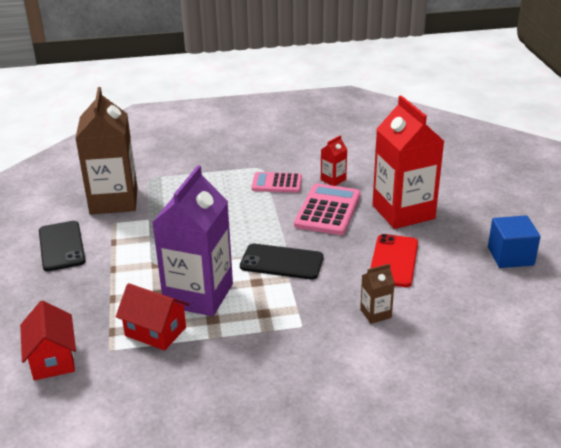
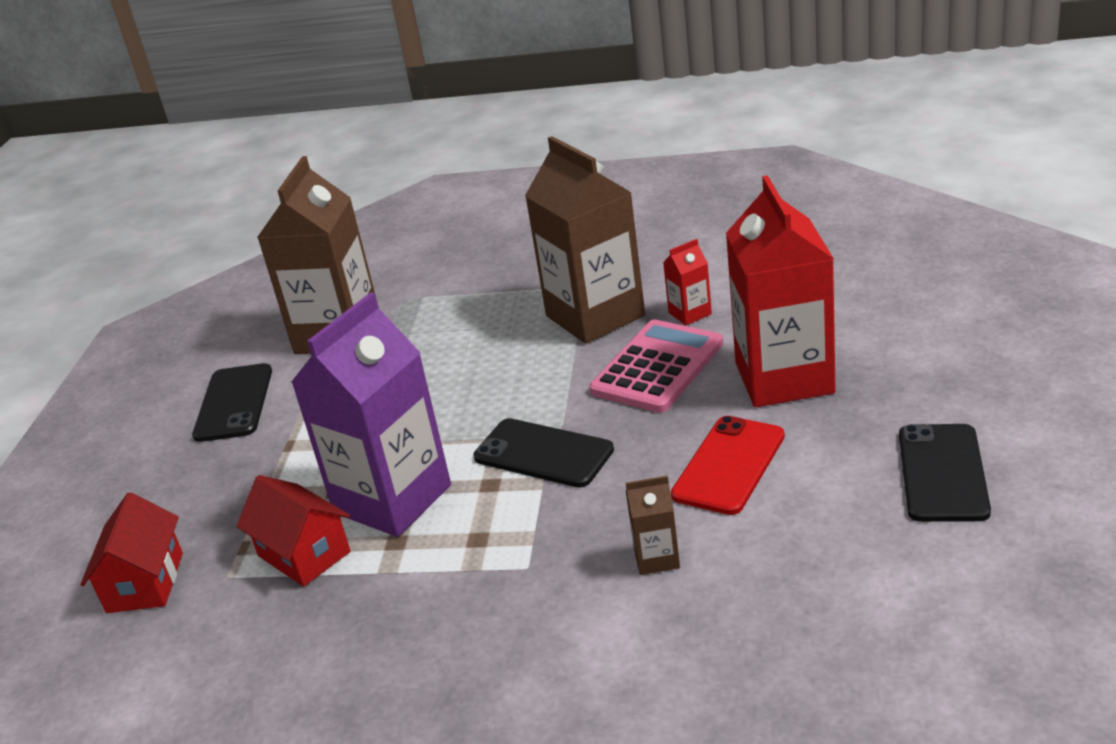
camera: 20 degrees right, 0 degrees up
pink calculator [252,172,302,193] -> brown carton [525,136,645,344]
blue cube [488,216,541,268] -> black phone [899,424,991,522]

